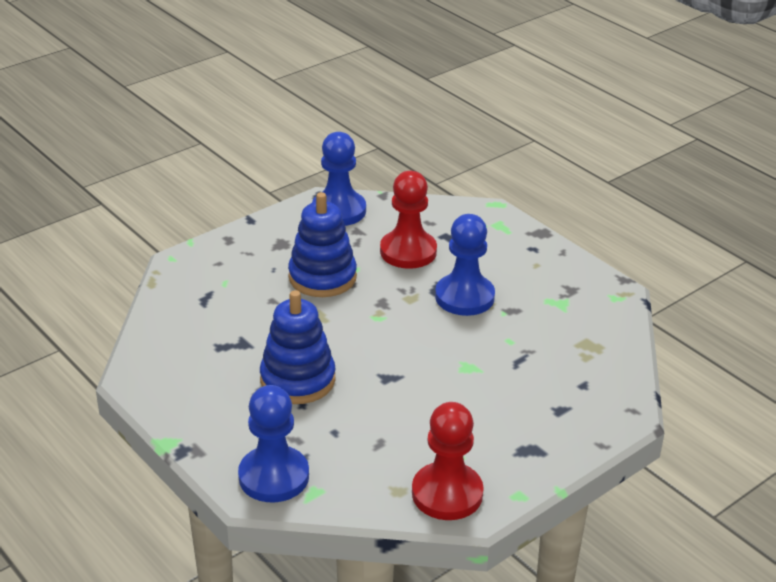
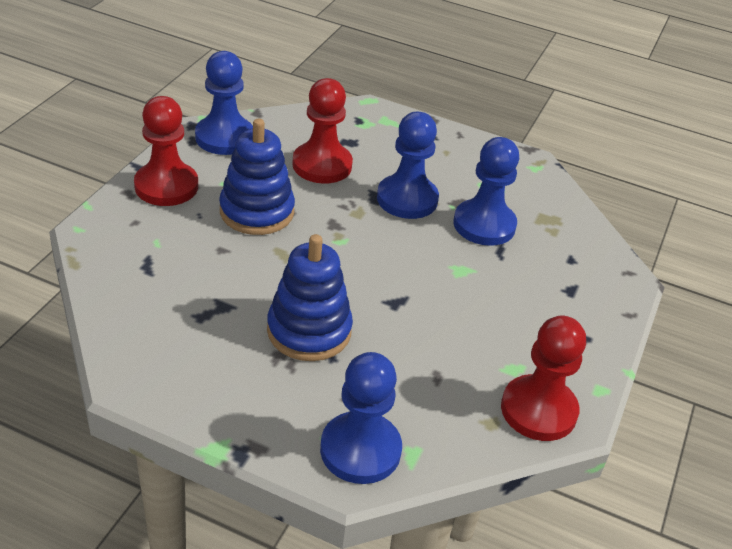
camera: 30 degrees left, 5 degrees up
none -> red pawn [134,96,198,206]
none -> blue pawn [453,137,519,246]

